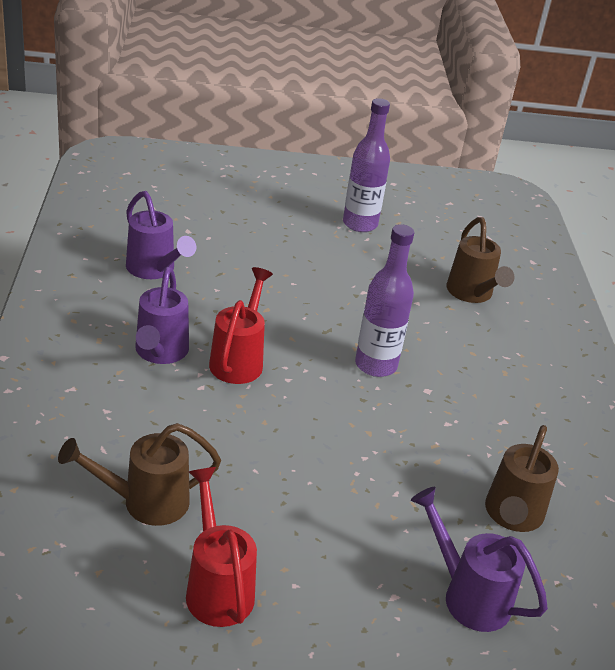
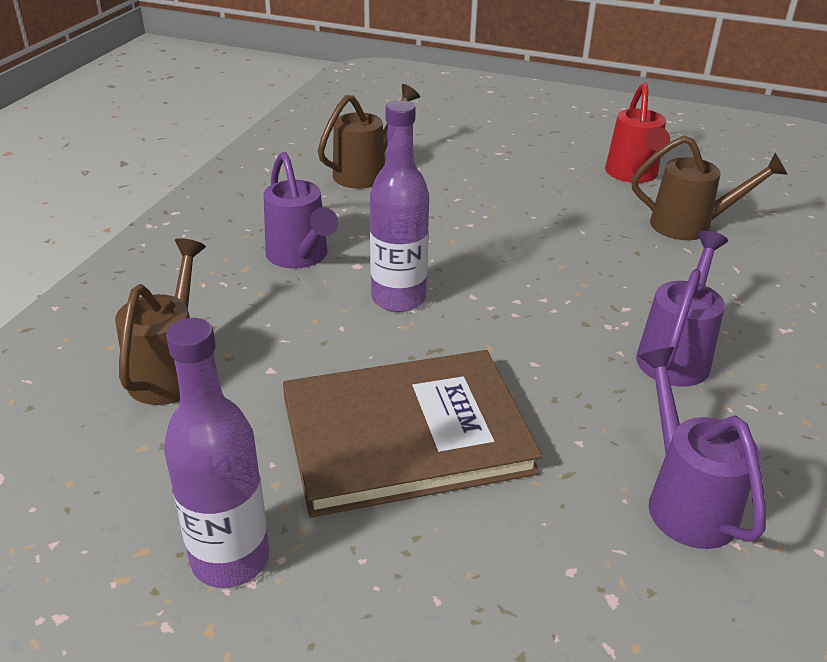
camera: 155 degrees left, 0 degrees up
red watering can [209,267,273,384] -> none
purple watering can [411,487,548,632] -> purple watering can moved to [264,152,338,269]
none -> brown book [283,350,543,518]

